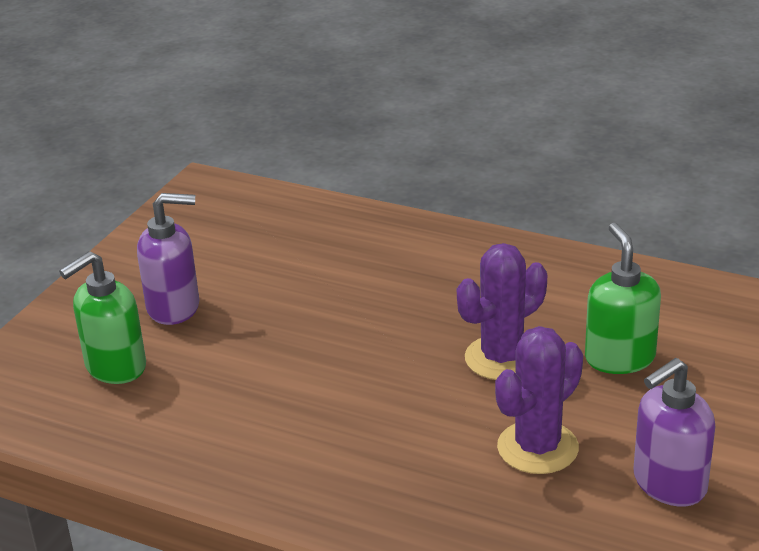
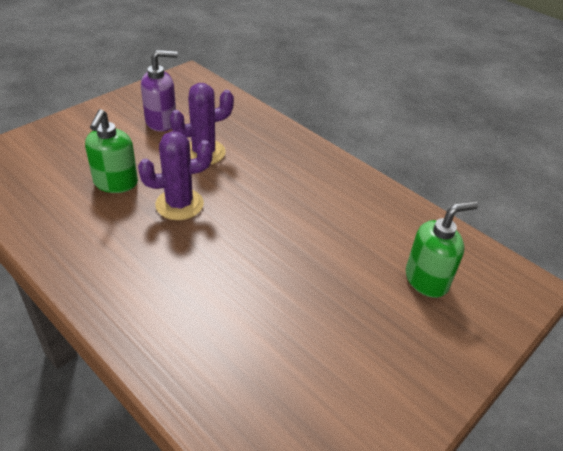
camera: 165 degrees left, 10 degrees up
purple soap dispenser [137,193,199,325] -> none

